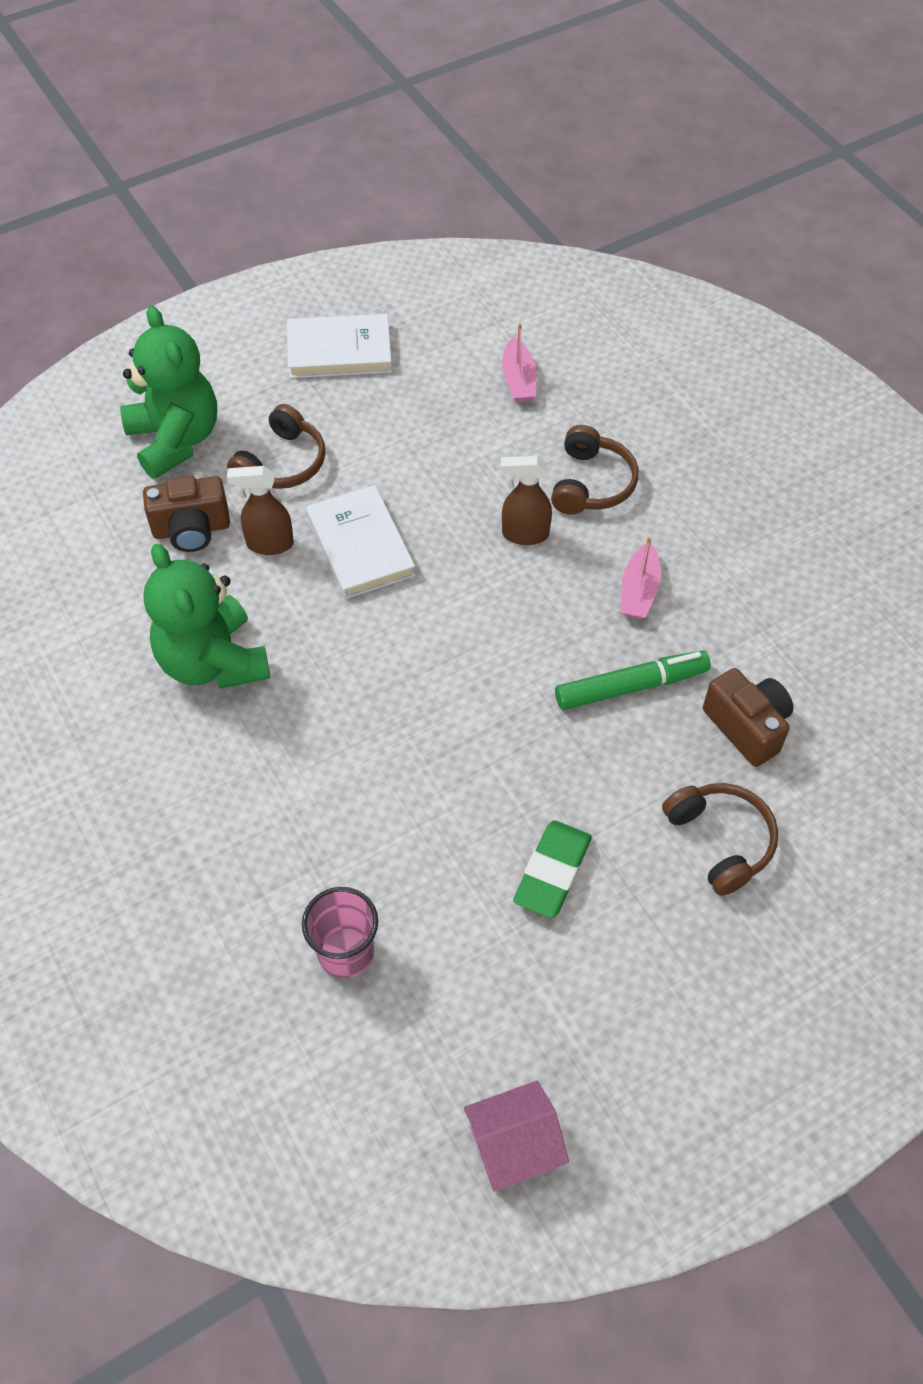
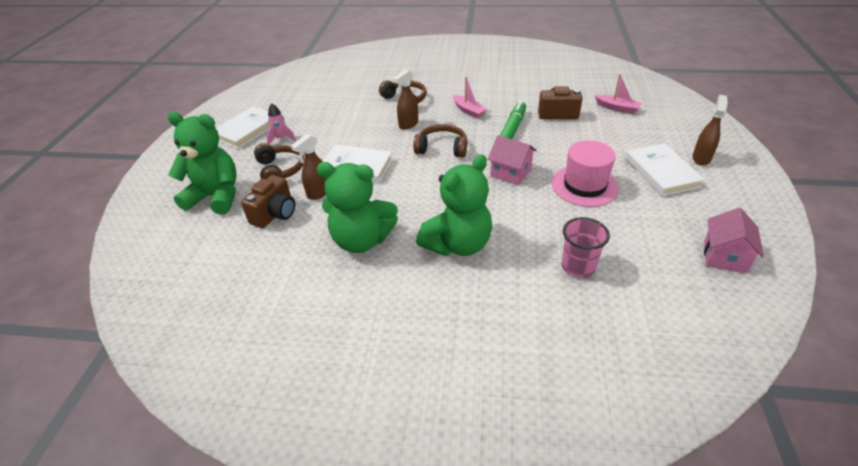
camera: 50 degrees left, 15 degrees down
pink boat [502,323,536,403] -> pink boat moved to [594,74,642,114]
green eraser [513,821,592,918] -> pink hat [552,140,619,207]
brown headphones [662,783,778,896] -> brown headphones moved to [413,124,467,157]
none -> pink rocket [266,103,296,144]
none -> green teddy bear [416,154,492,256]
none -> pink house [488,135,537,185]
none -> white book [625,143,705,196]
none -> brown spray bottle [692,95,728,166]

